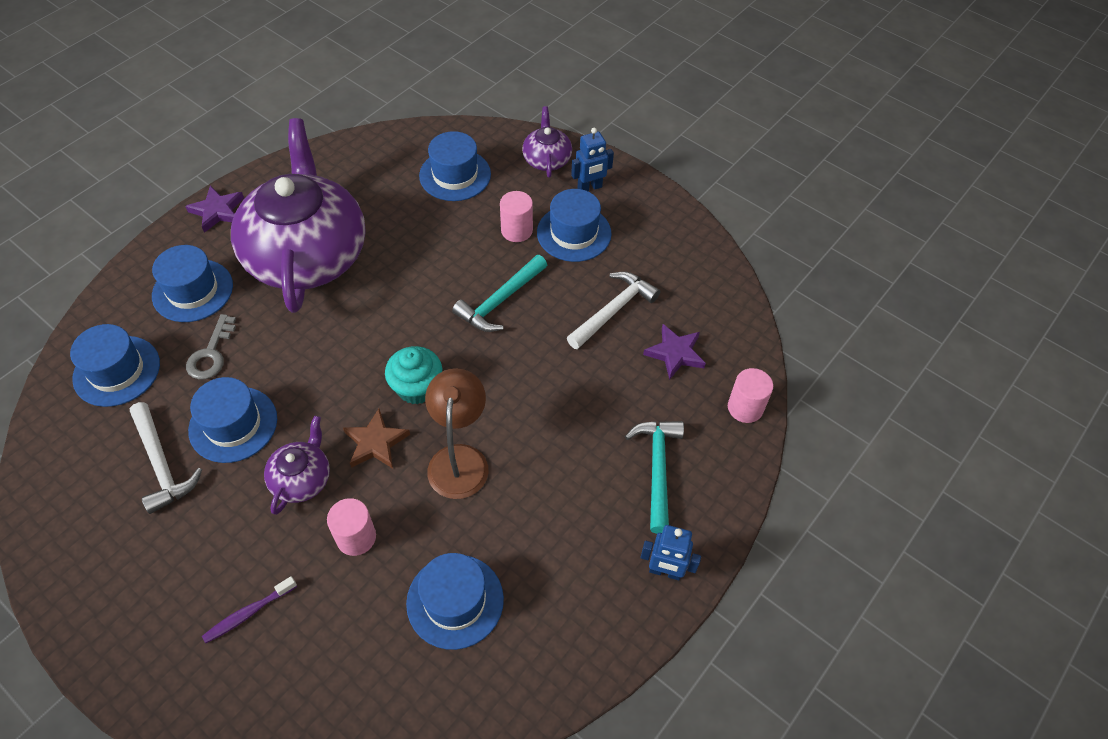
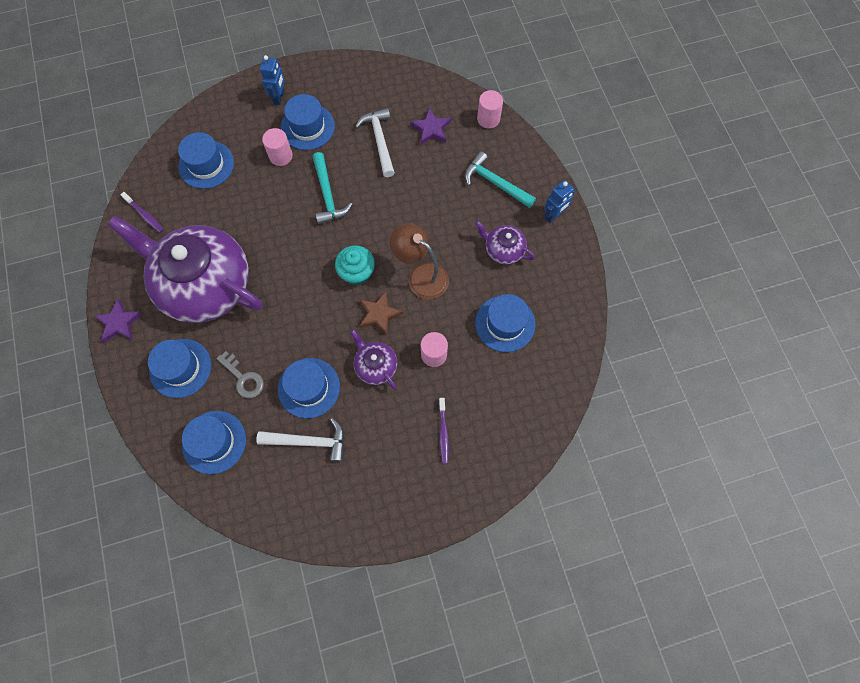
camera: 55 degrees left, 15 degrees up
purple teapot [522,106,572,178] -> purple teapot moved to [475,221,535,265]
none -> purple toothbrush [121,192,164,233]

